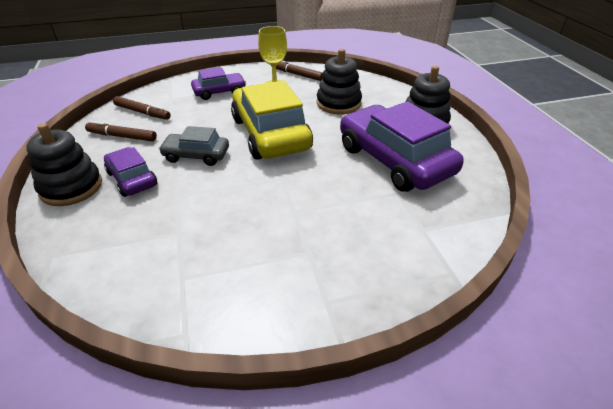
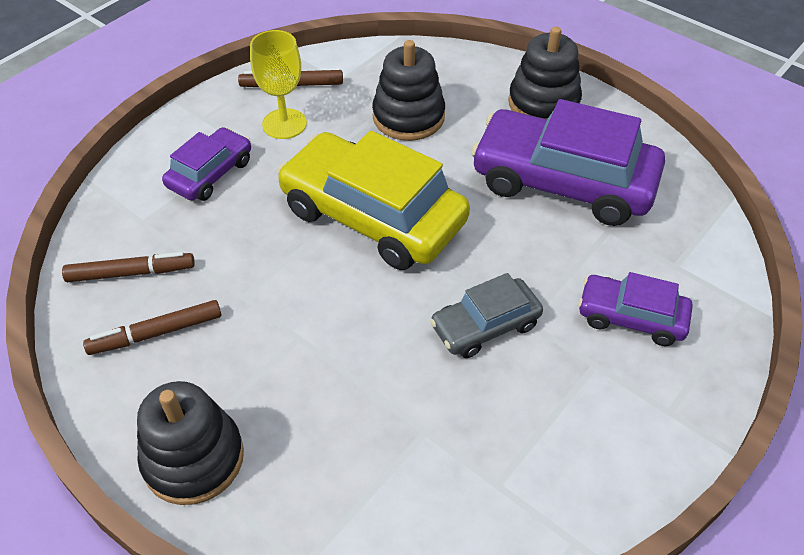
camera: 35 degrees left, 10 degrees up
purple car [104,147,157,197] -> purple car moved to [578,272,693,346]
grey car [159,126,229,166] -> grey car moved to [430,273,543,358]

